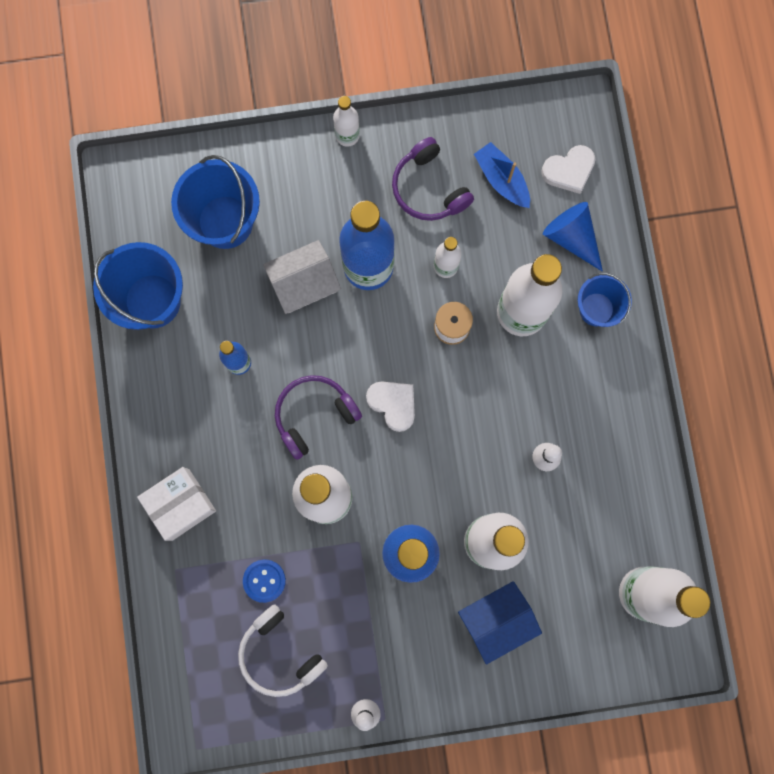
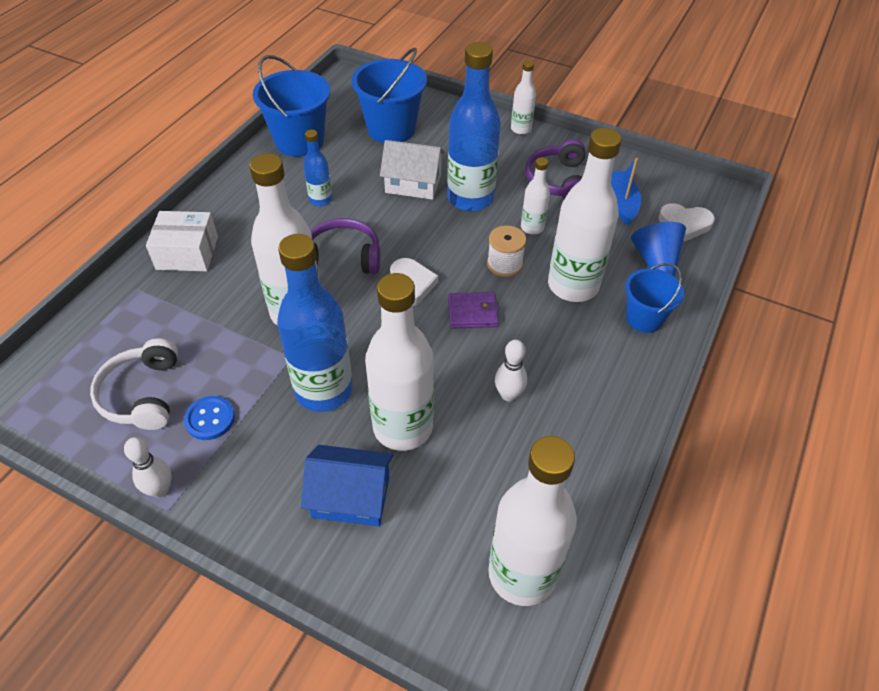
camera: 35 degrees right, 30 degrees down
blue button [243,560,286,603] -> blue button moved to [184,396,235,440]
none -> purple wallet [448,292,499,329]

